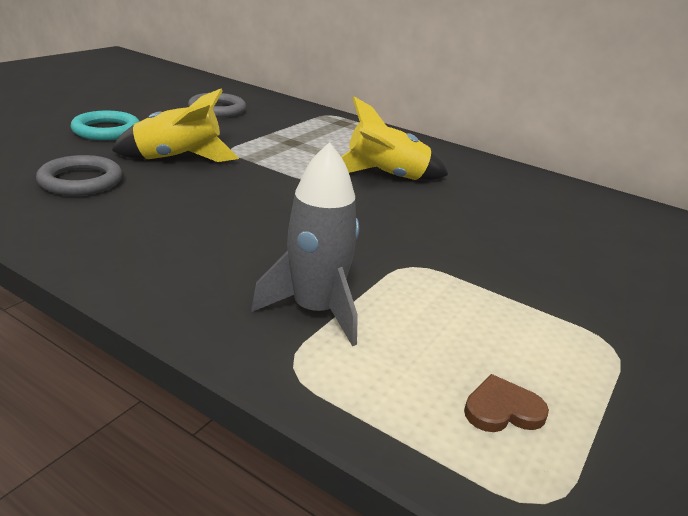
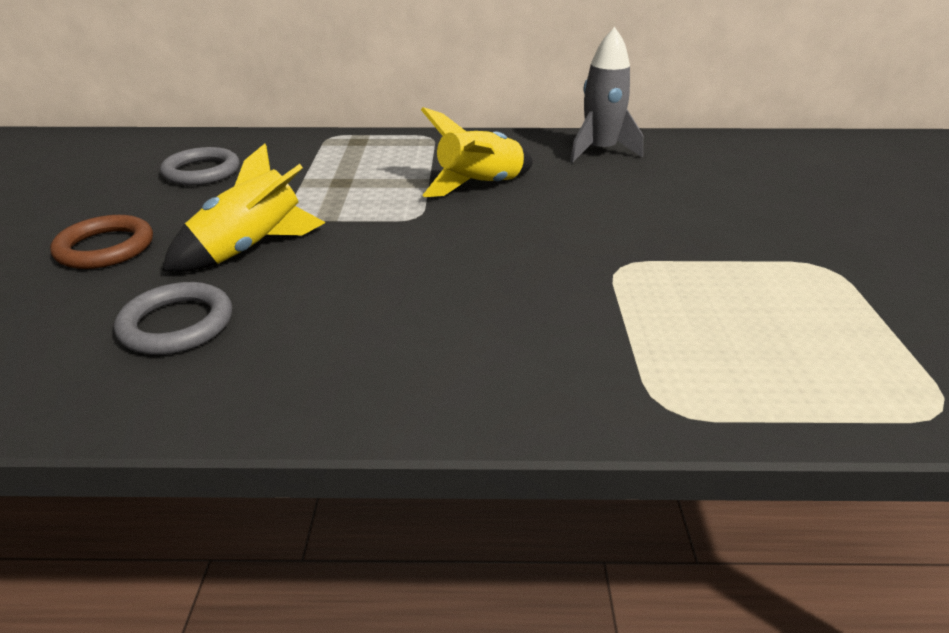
camera: 30 degrees left, 5 degrees up
turquoise ring [70,111,140,140] -> brown ring [50,215,153,269]
grey rocket [251,142,359,346] -> grey rocket moved to [570,27,643,163]
brown heart [464,374,549,432] -> none

